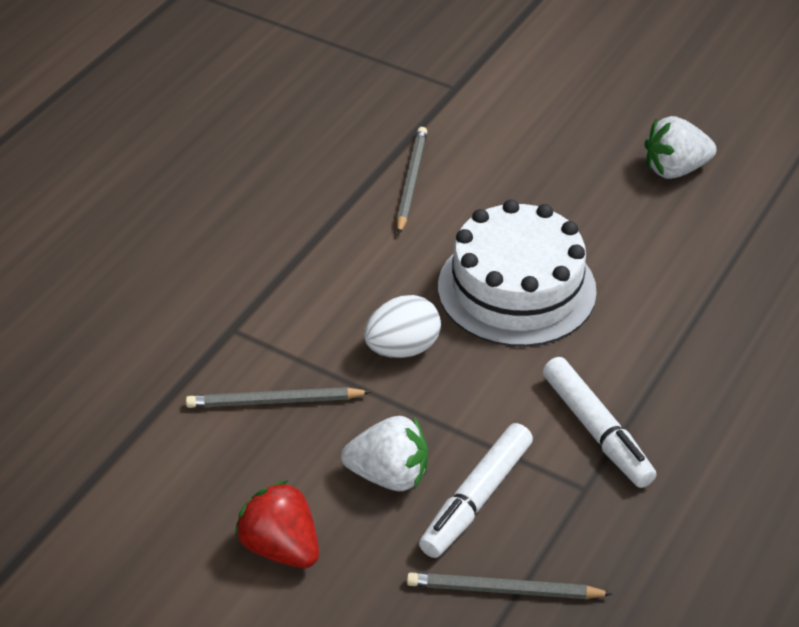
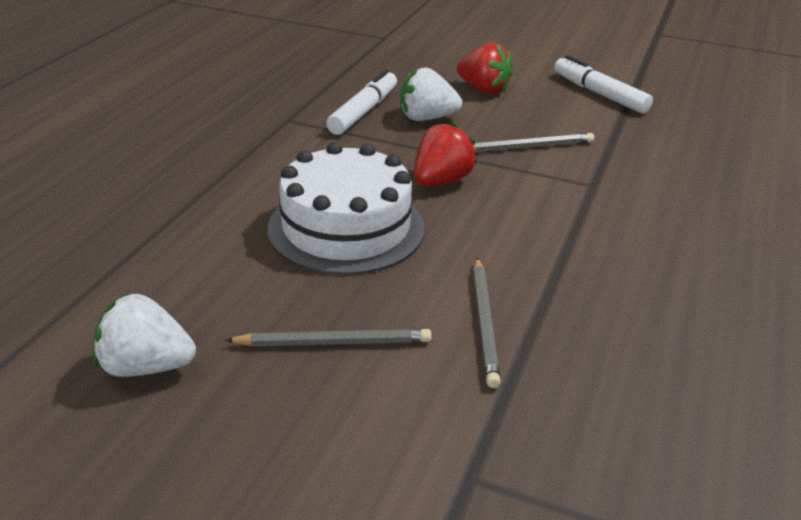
camera: 170 degrees right, 10 degrees down
white egg [364,295,441,358] -> red strawberry [414,122,477,186]
grey pencil [407,572,612,599] -> grey pencil moved to [225,329,431,346]
white marker [543,357,656,488] -> white marker moved to [554,55,653,113]
white strawberry [644,116,717,179] -> white strawberry turned 150 degrees counterclockwise [93,293,196,377]

